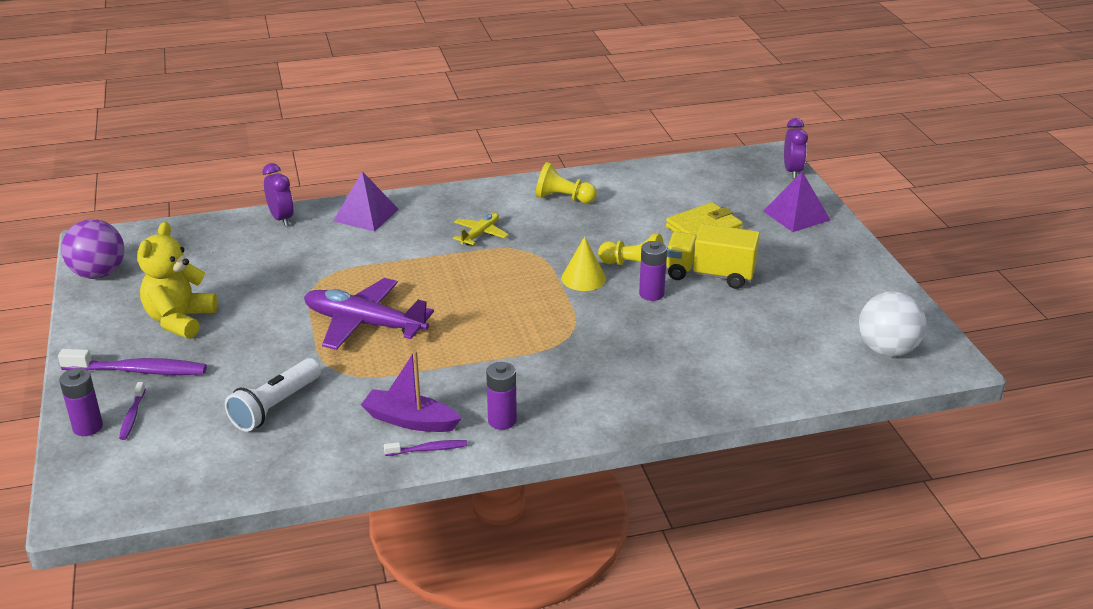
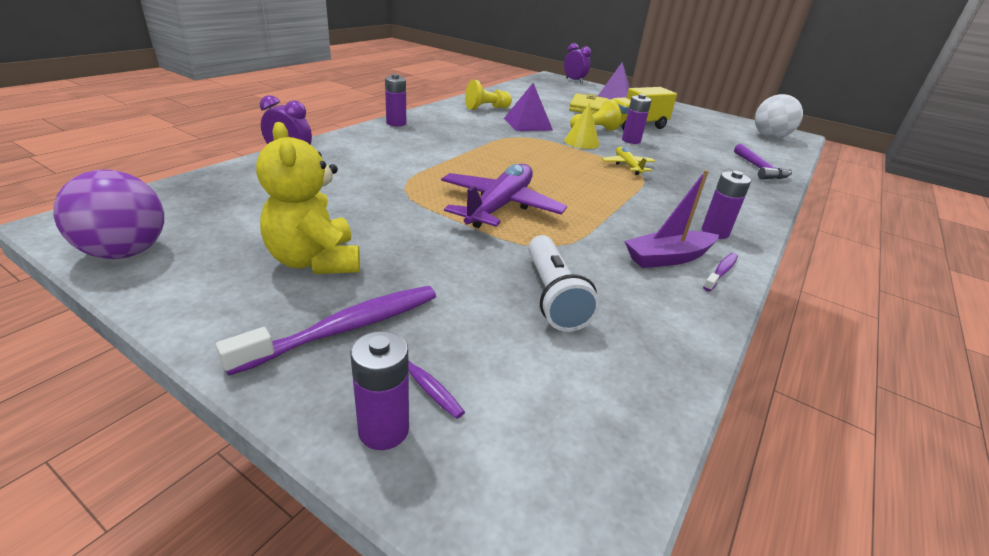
camera: 45 degrees left, 0 degrees up
purple plane [304,278,434,350] -> purple plane turned 135 degrees clockwise [441,164,567,228]
purple pyramid [333,171,399,232] -> purple pyramid moved to [504,83,553,131]
yellow plane [453,212,509,245] -> yellow plane moved to [602,147,656,175]
none -> purple battery [385,74,406,126]
none -> purple hammer [734,144,792,179]

